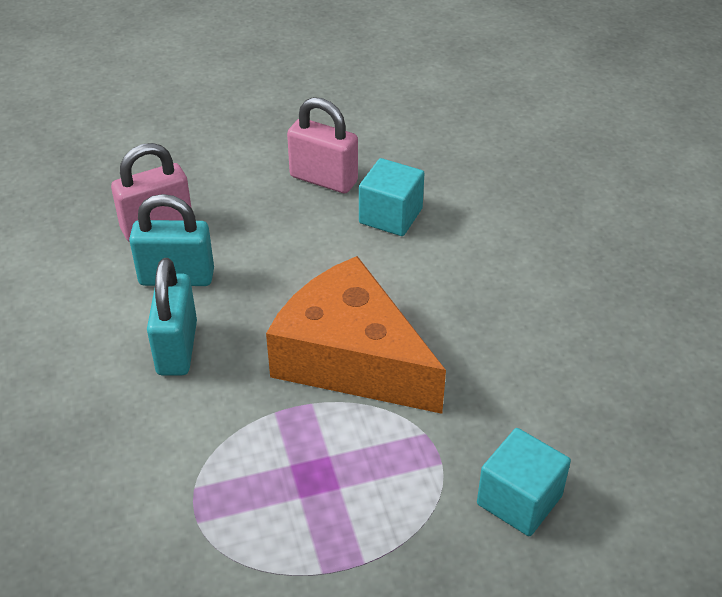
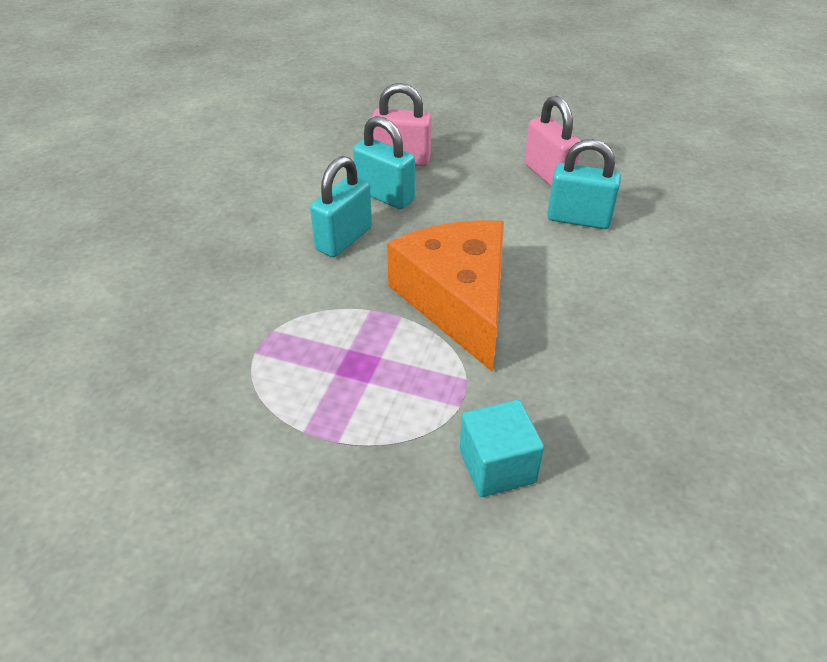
camera: 35 degrees right, 0 degrees up
turquoise cube [359,158,424,236] -> turquoise padlock [547,139,621,229]

